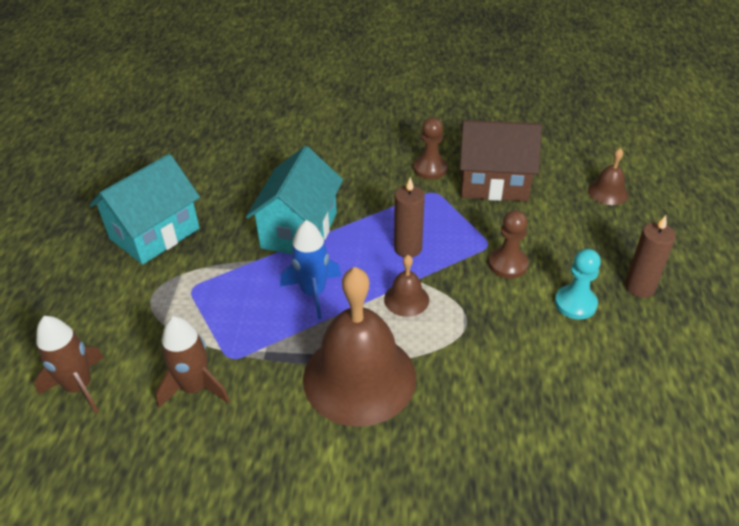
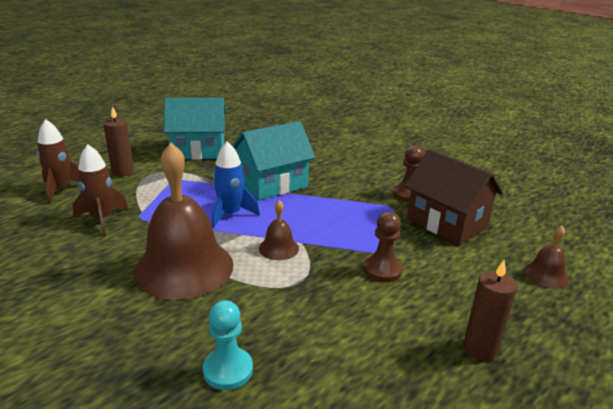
camera: 40 degrees right, 15 degrees down
brown candle [394,177,425,257] -> brown candle moved to [103,106,134,177]
turquoise pawn [555,249,601,320] -> turquoise pawn moved to [203,300,253,390]

